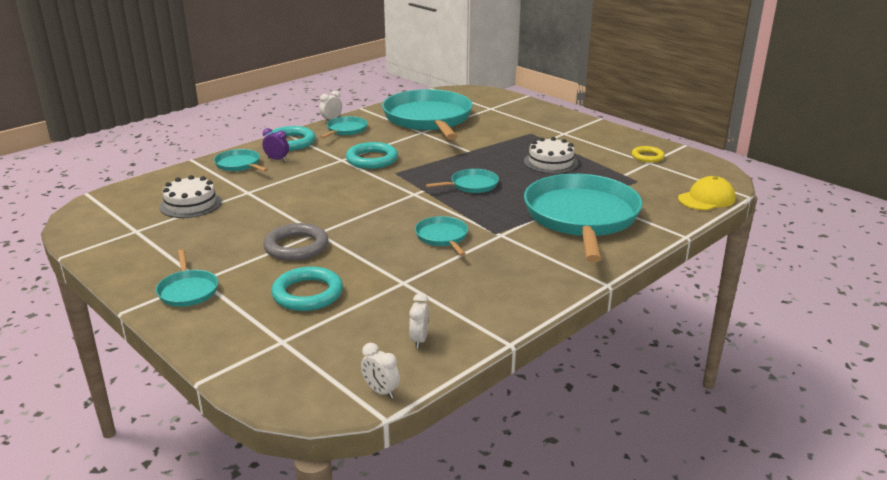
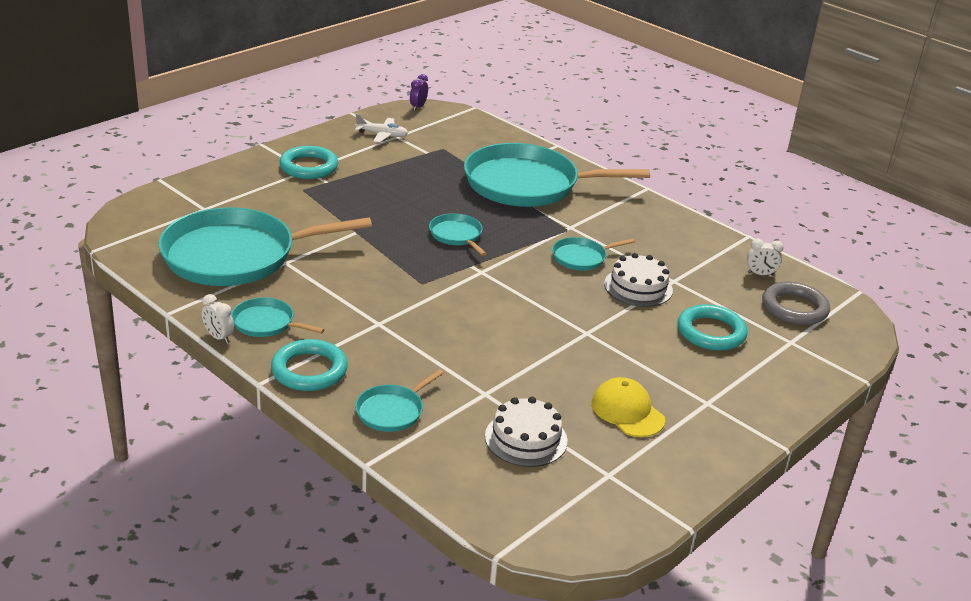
camera: 95 degrees left, 5 degrees up
turquoise pan [156,250,218,307] -> none
purple clock [262,128,289,161] -> purple clock moved to [410,74,428,111]
grey ring [263,223,329,261] -> grey ring moved to [762,282,830,325]
turquoise ring [346,142,398,169] -> turquoise ring moved to [279,146,338,179]
white clock [361,343,400,399] -> none
white cake [524,137,578,174] -> white cake moved to [604,253,673,307]
yellow ring [632,146,665,163] -> white plane [355,113,408,143]
yellow cap [678,176,735,210] -> yellow cap moved to [592,377,665,437]

